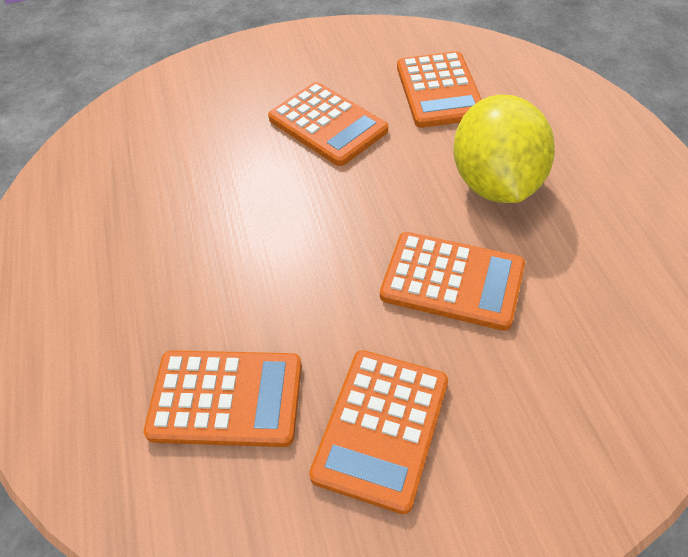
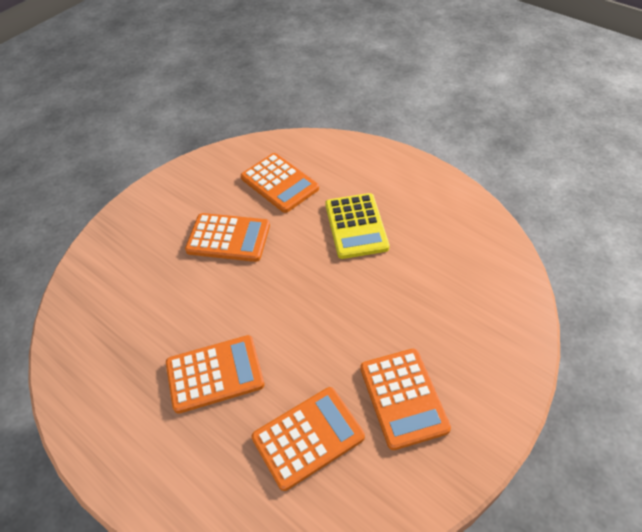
camera: 35 degrees left, 0 degrees up
orange calculator [380,232,525,331] -> orange calculator moved to [166,335,265,414]
yellow lemon [453,95,555,203] -> yellow calculator [325,193,390,259]

